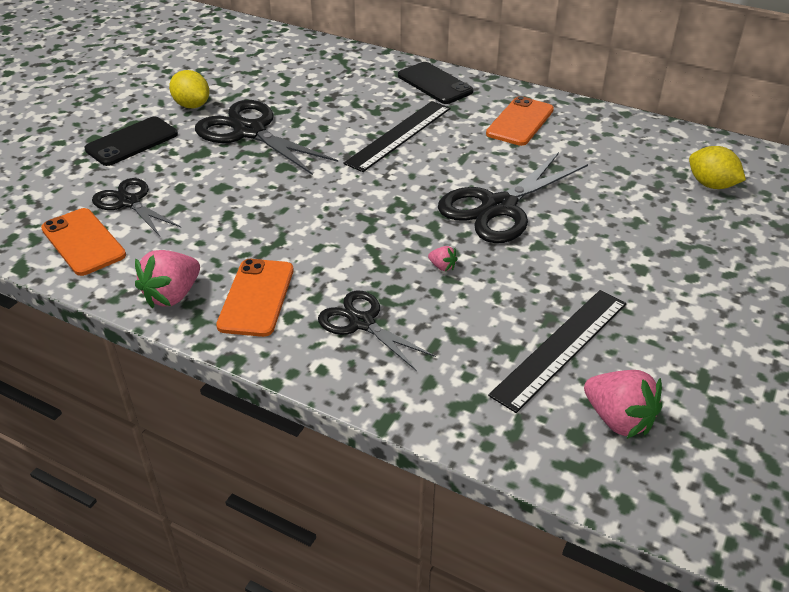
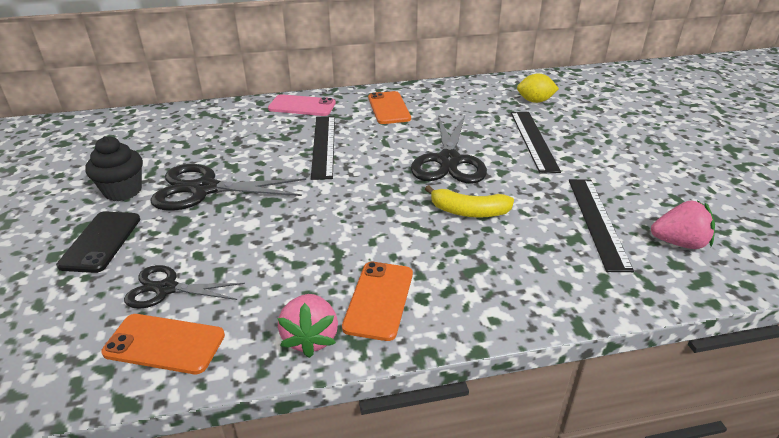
camera: 40 degrees left, 5 degrees down
yellow lemon [169,70,209,108] -> black cupcake [85,136,143,201]
orange phone [216,259,294,337] -> orange phone turned 45 degrees clockwise [342,262,413,341]
black scissors [318,290,436,370] -> none
black phone [398,62,473,104] -> pink phone [268,94,336,116]
pink strawberry [428,246,458,271] -> yellow banana [425,185,514,218]
none -> black ruler [511,112,561,174]

